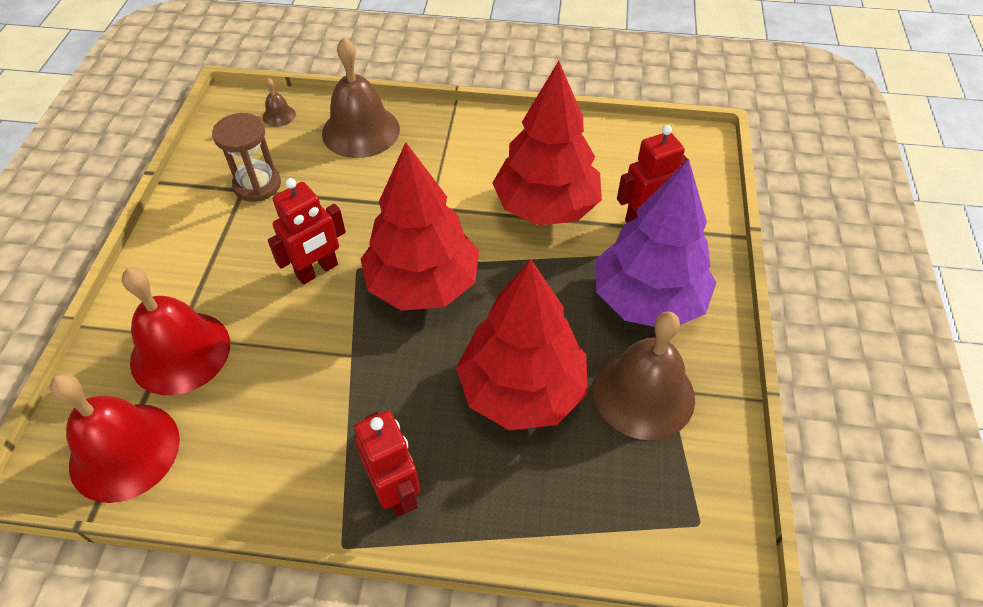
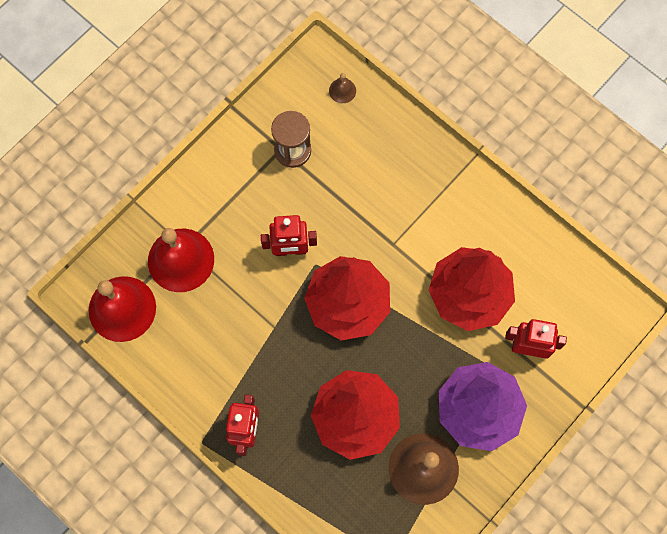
camera: 35 degrees right, 20 degrees up
brown bell [322,37,400,158] -> none

